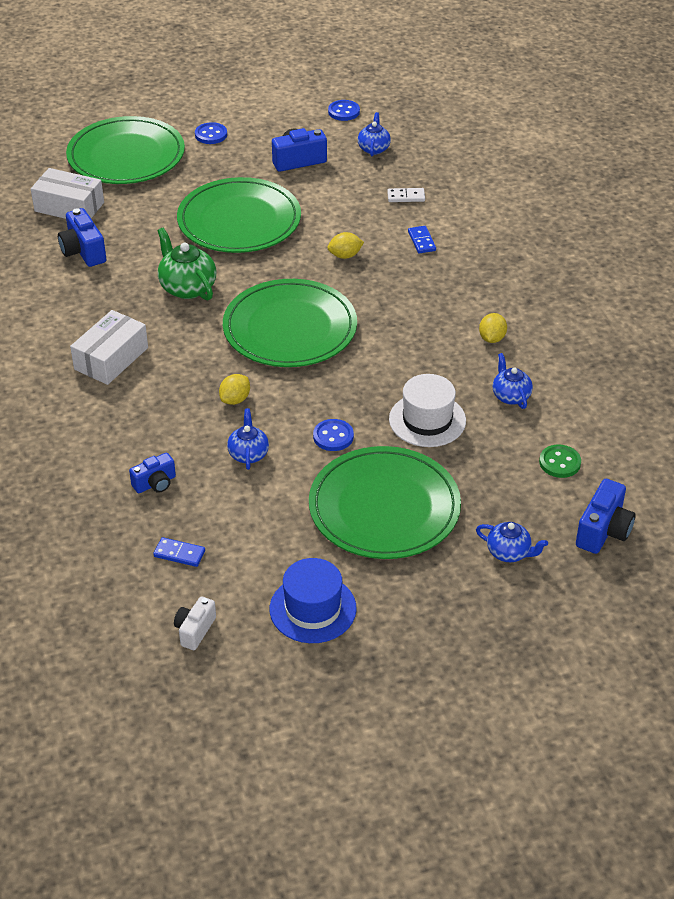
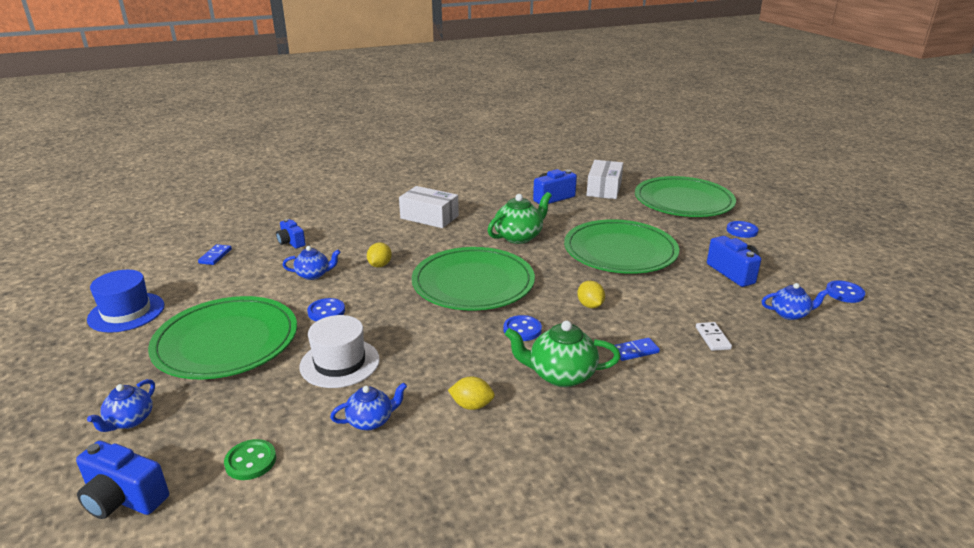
camera: 85 degrees right, 15 degrees down
white camera [174,596,216,650] -> none
yellow lemon [219,374,250,405] -> yellow lemon turned 75 degrees clockwise [367,243,392,267]
none -> blue button [503,315,542,341]
none -> green teapot [505,321,621,387]

